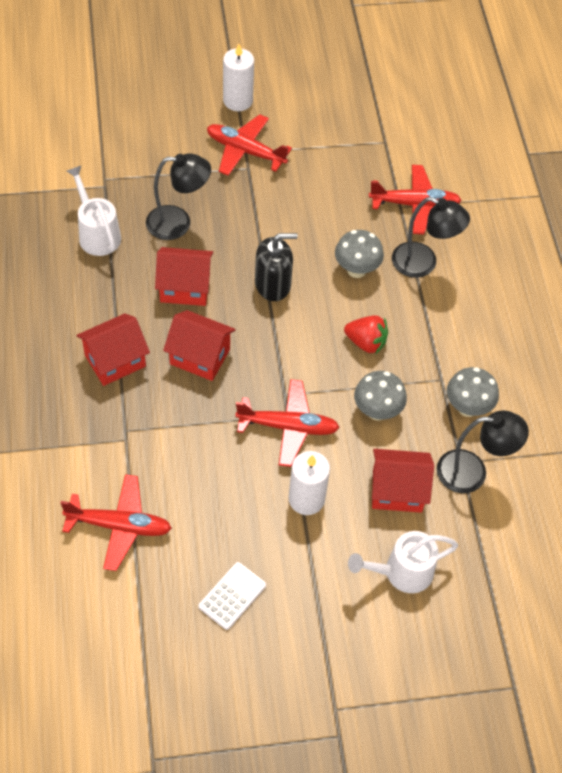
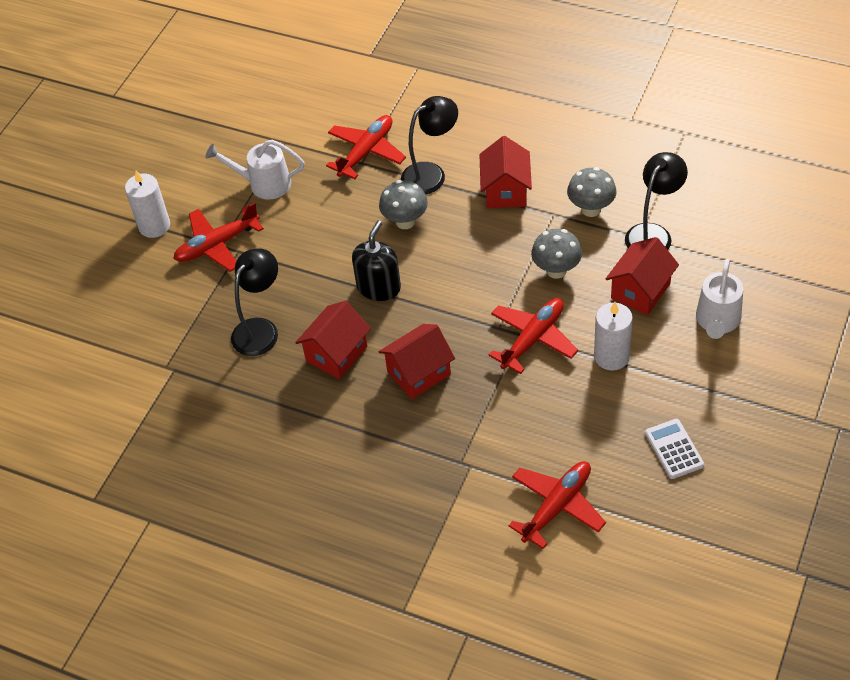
camera: 50 degrees left, 5 degrees down
white watering can [67,165,121,256] -> white watering can moved to [205,140,305,200]
red house [76,313,150,386] -> red house moved to [479,136,532,208]
red strawberry [344,315,388,355] -> none

